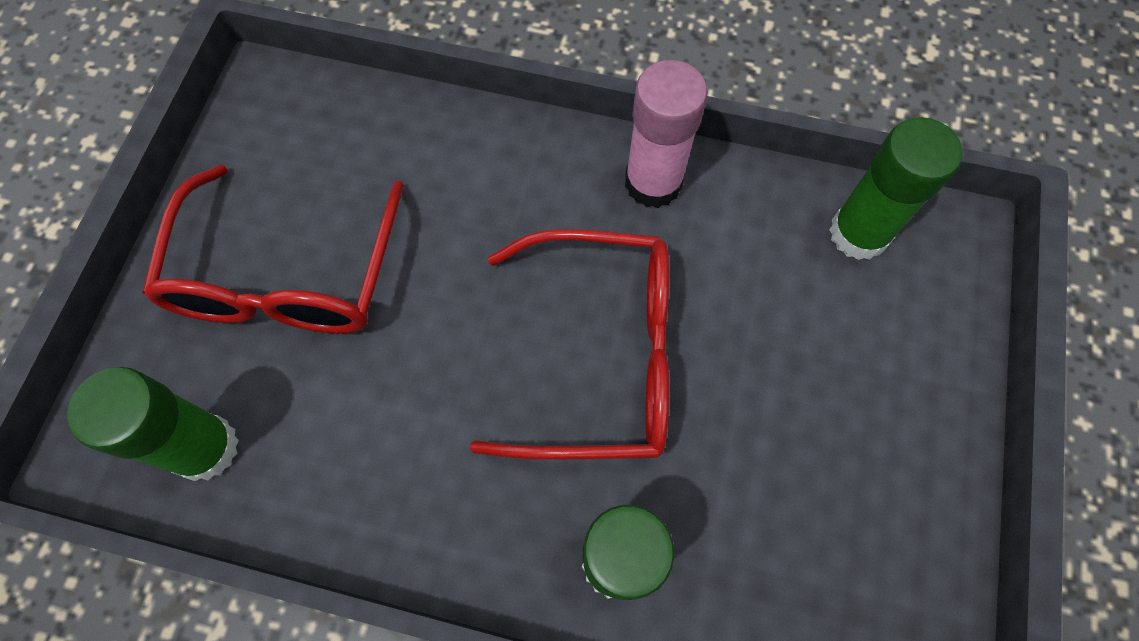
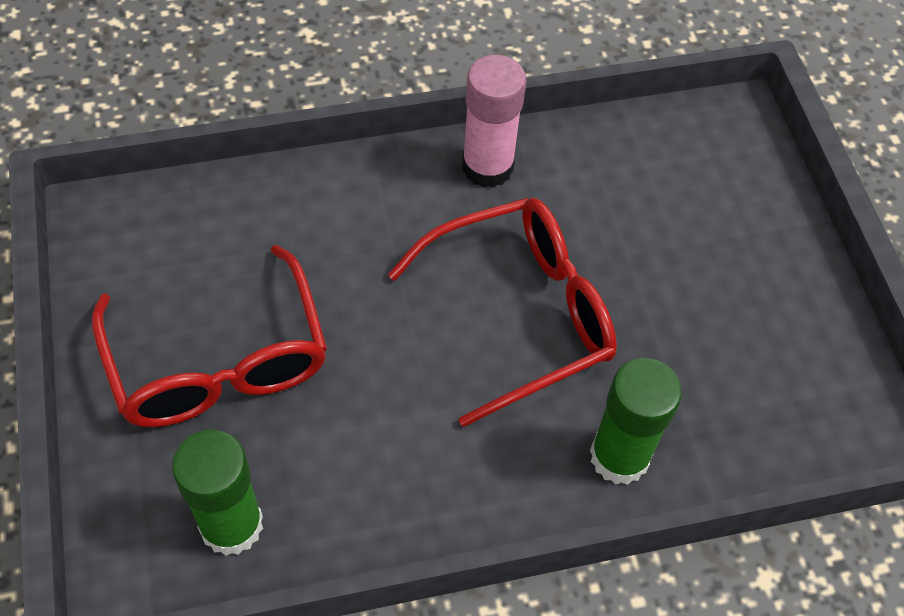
camera: 30 degrees left, 10 degrees down
green glue stick [829,117,962,260] -> none

